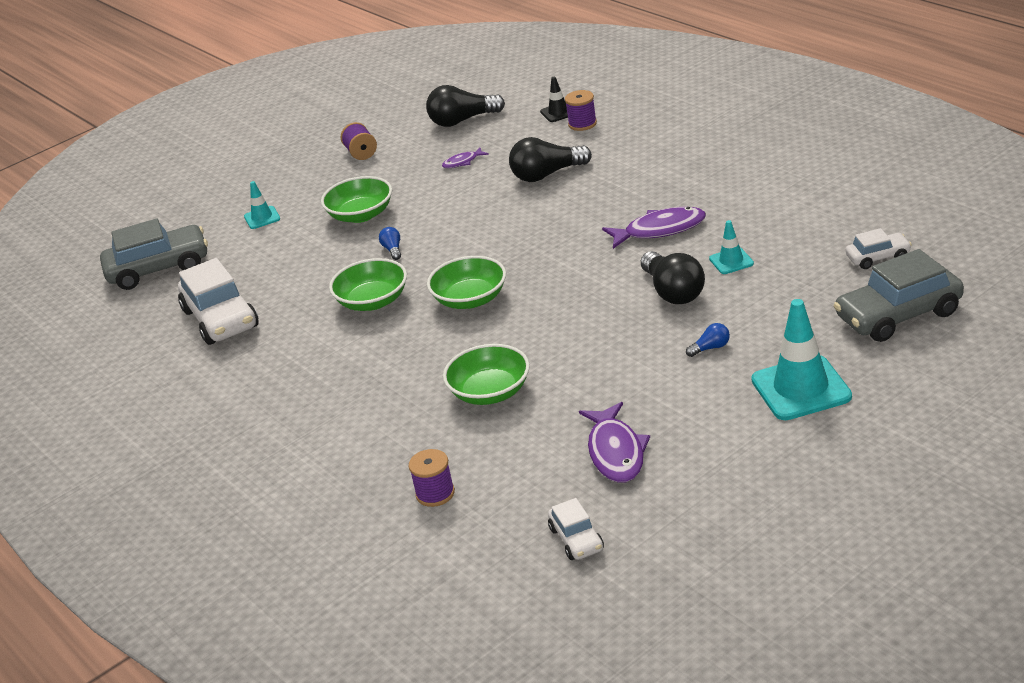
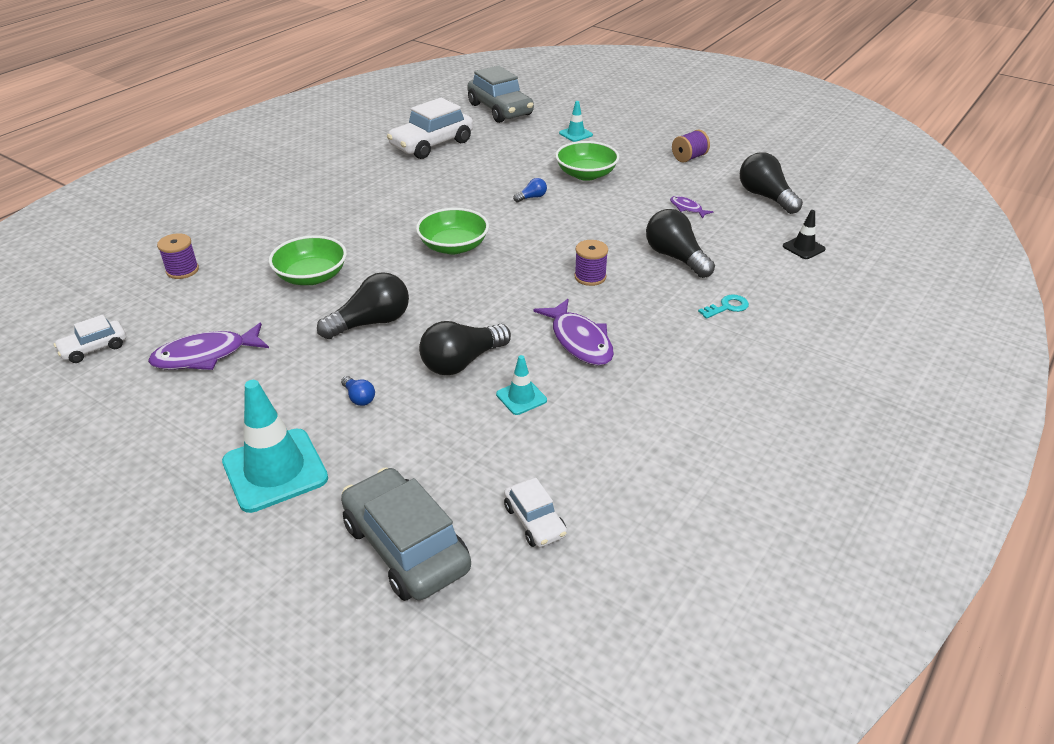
camera: 70 degrees right, 5 degrees up
green bowl [329,258,407,311] -> none
purple spool [565,90,597,131] -> purple spool moved to [574,240,608,286]
none -> black light bulb [317,272,409,339]
none -> turquoise key [698,295,749,319]

